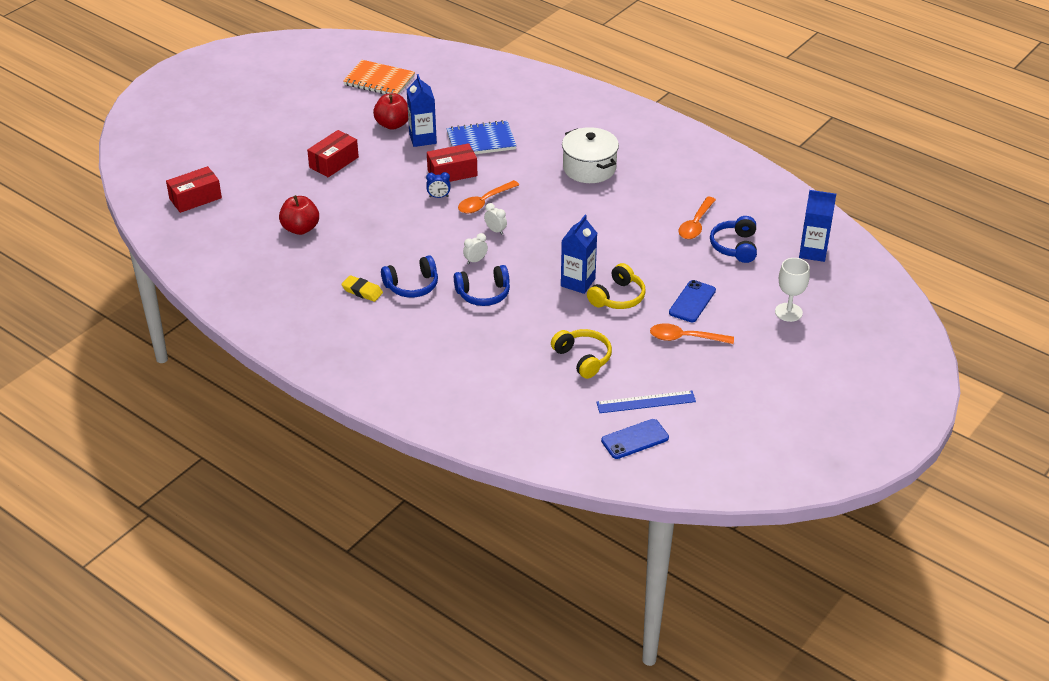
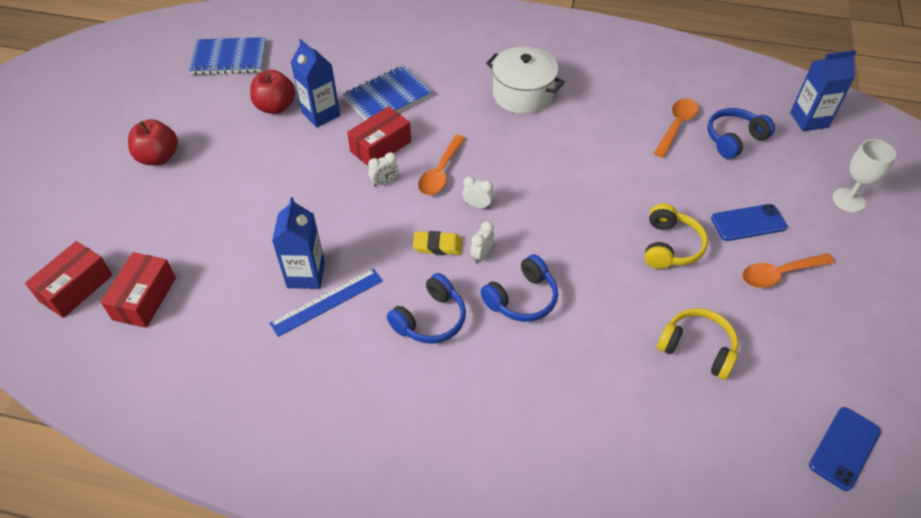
camera: 25 degrees left, 10 degrees up
red apple [279,195,319,235] -> red apple moved to [128,119,178,165]
red box [307,130,359,177] -> red box moved to [101,252,176,328]
yellow eraser [341,275,383,302] -> yellow eraser moved to [413,231,462,255]
orange notebook [343,60,415,94] -> blue notebook [189,37,266,75]
blue clock [426,172,450,198] -> white clock [368,152,399,187]
blue carton [561,215,597,294] -> blue carton moved to [272,197,325,289]
blue ruler [596,391,696,413] -> blue ruler moved to [270,268,383,337]
blue phone [669,280,716,322] -> blue phone turned 75 degrees clockwise [711,204,787,241]
orange spoon [679,197,716,239] -> orange spoon turned 150 degrees counterclockwise [654,98,698,158]
blue headphones [710,216,757,263] -> blue headphones turned 75 degrees clockwise [707,108,775,159]

